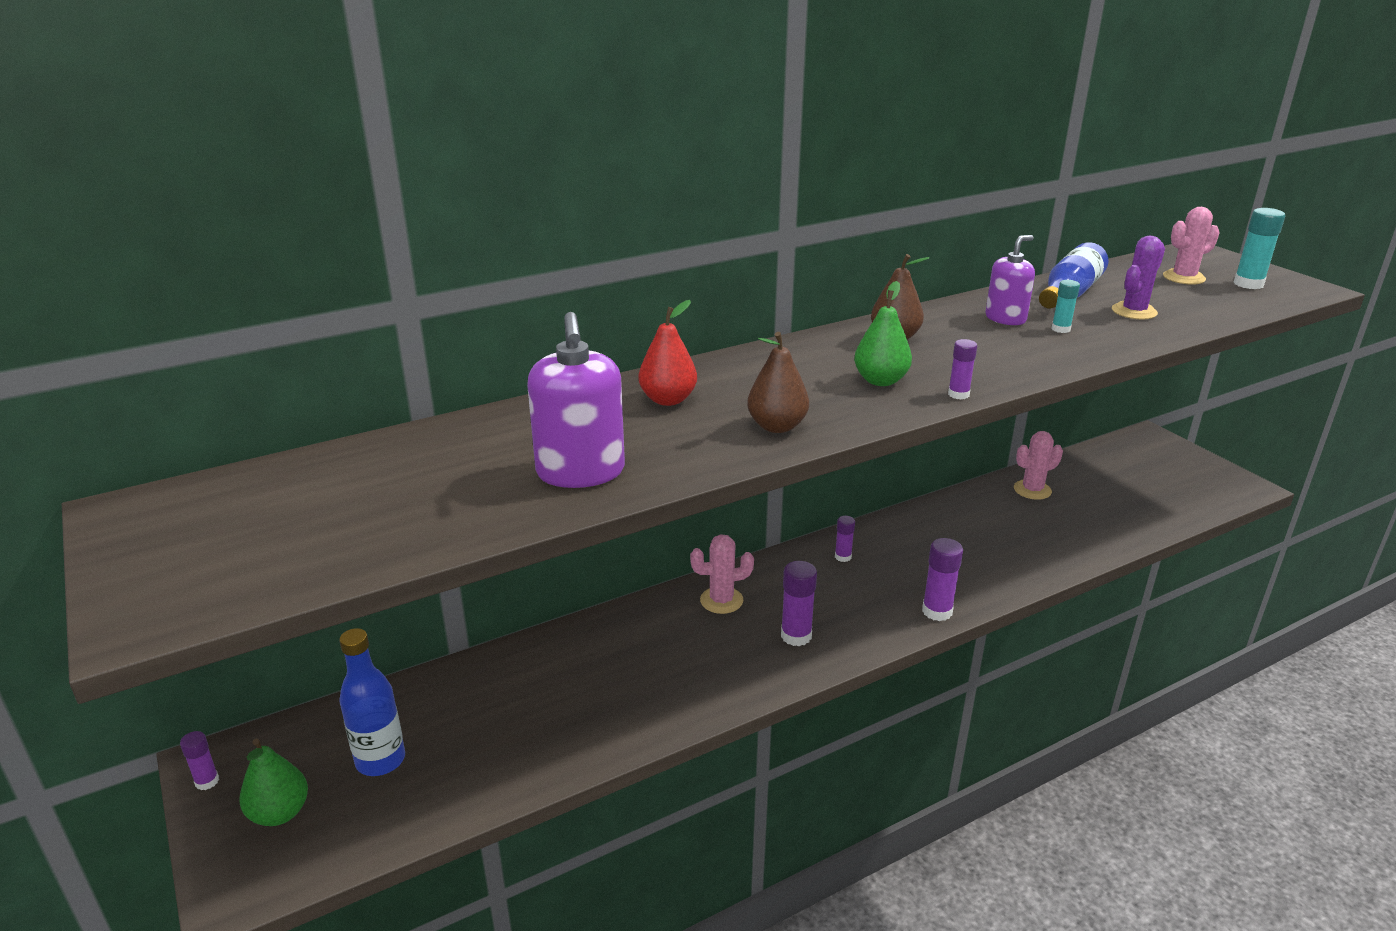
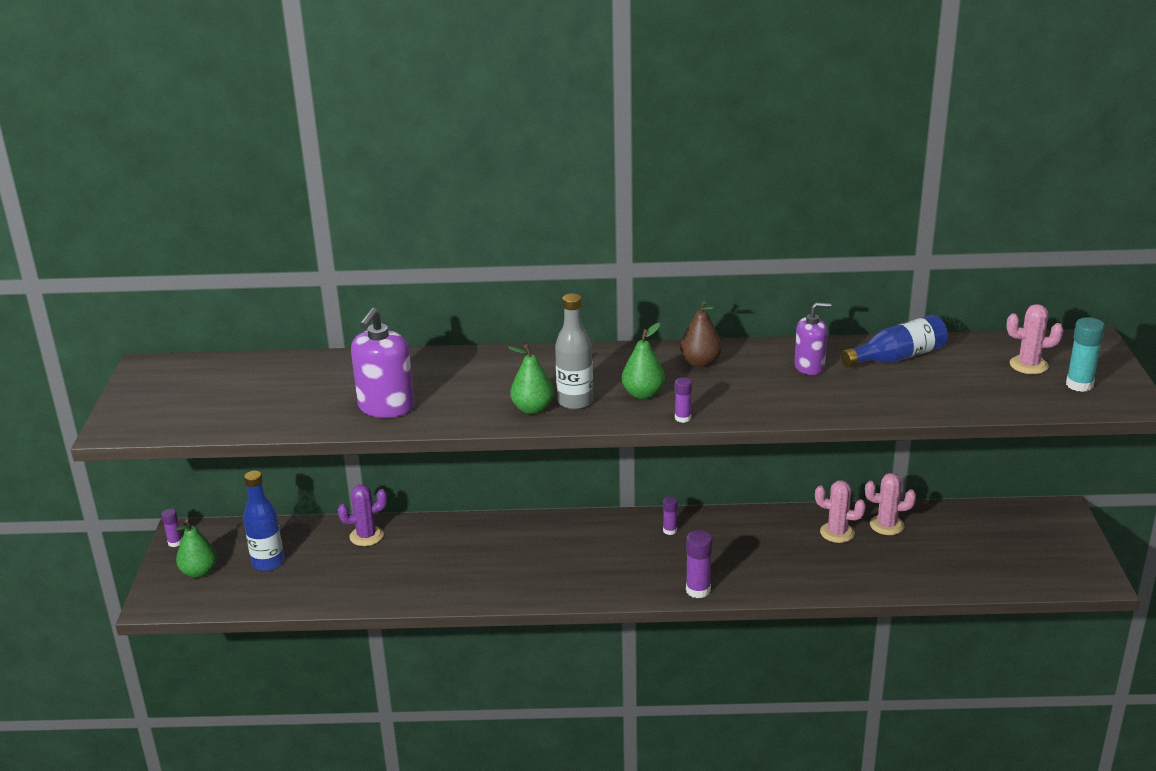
camera: 30 degrees right, 0 degrees up
red pear [638,300,697,406] -> none
pink cactus [690,534,754,614] -> pink cactus moved to [815,480,866,543]
brown pear [747,332,809,433] -> green pear [508,344,554,414]
purple glue stick [781,561,817,646] -> none
turquoise glue stick [1051,280,1080,333] -> none
purple cactus [1112,236,1165,320] -> purple cactus moved to [338,485,387,546]
none -> grey bottle [555,293,593,410]

